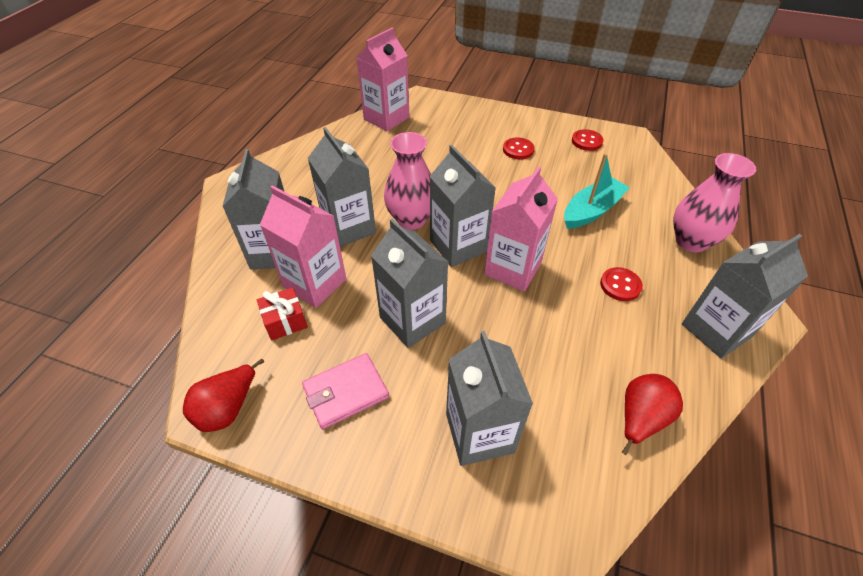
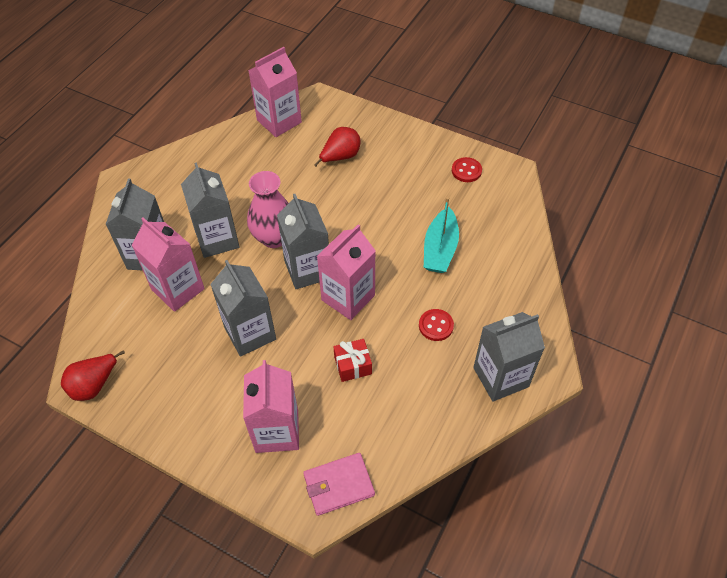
camera: 10 degrees right, 5 degrees up
red gift [257,287,308,340] -> red gift moved to [333,339,372,382]
pink wallet [302,353,389,430] -> pink wallet moved to [303,453,375,516]
grey carton [446,331,533,466] -> pink carton [243,360,299,453]
red button [503,137,534,160] -> none
turquoise boat [564,153,630,229] -> turquoise boat turned 135 degrees clockwise [424,197,459,273]
red pear [622,374,683,455] -> red pear moved to [314,127,361,167]
pink vase [673,153,756,252] -> none

